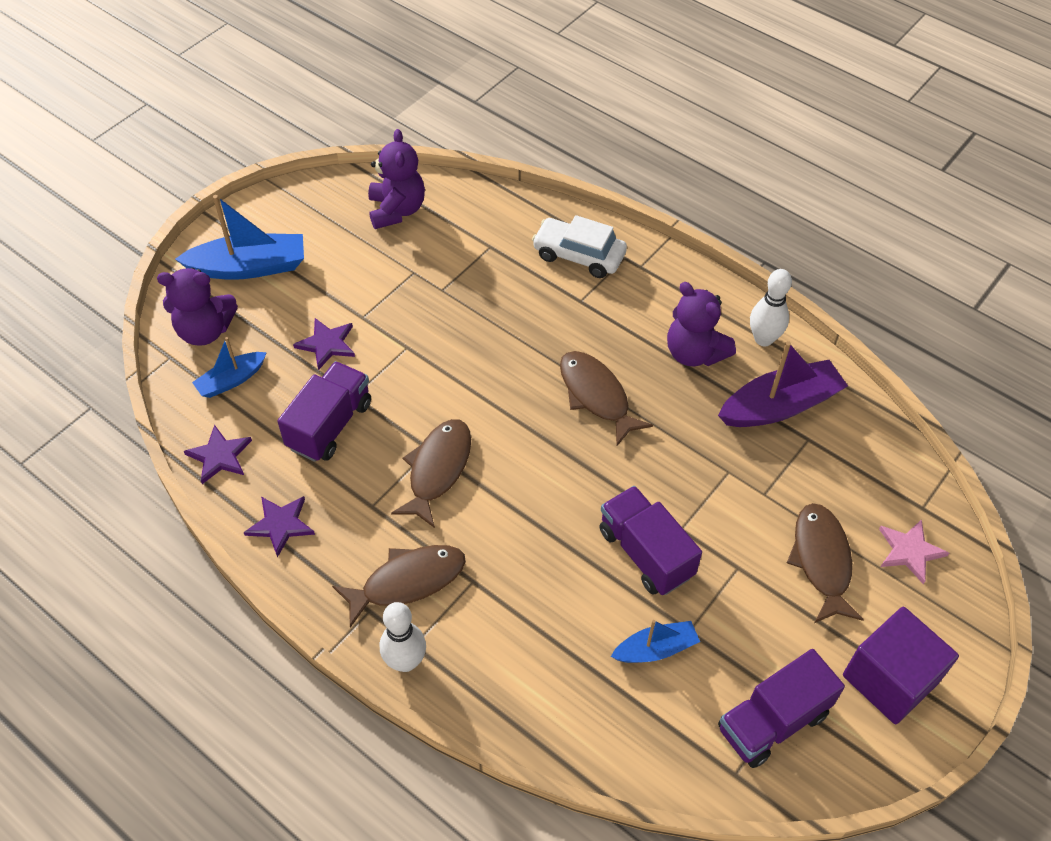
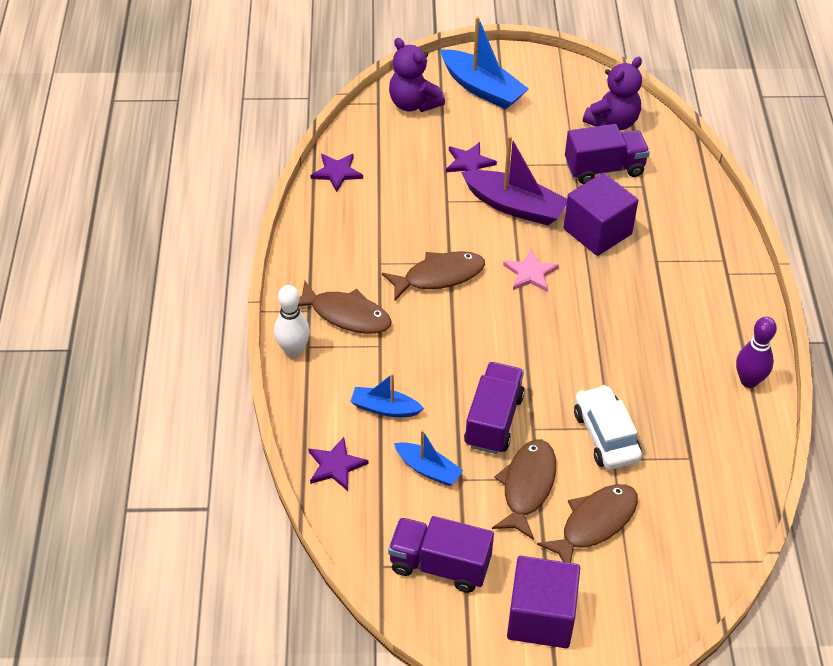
camera: 50 degrees right, 5 degrees down
blue boat [192,337,267,398] -> blue boat moved to [350,373,424,417]
purple star [244,496,315,558] -> purple star moved to [308,437,369,491]
purple truck [277,361,371,462] -> purple truck moved to [565,124,650,184]
white car [532,215,627,278] -> white car moved to [574,385,642,470]
brown fish [560,351,653,446] -> brown fish moved to [492,440,556,540]
purple teddy bear [667,282,736,366] -> none
purple boat [718,341,848,427] -> purple boat moved to [461,135,567,225]
white bowling pin [750,269,792,346] -> purple bowling pin [736,317,777,388]
pink star [879,519,949,584] -> pink star moved to [503,249,559,292]
none -> purple cube [564,173,638,256]

